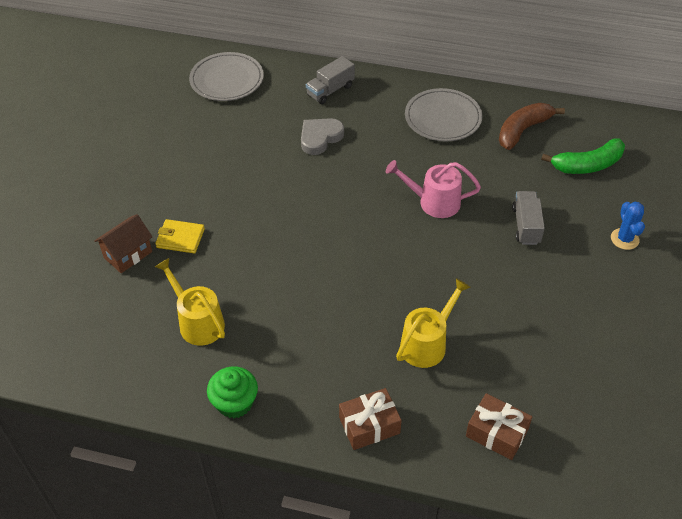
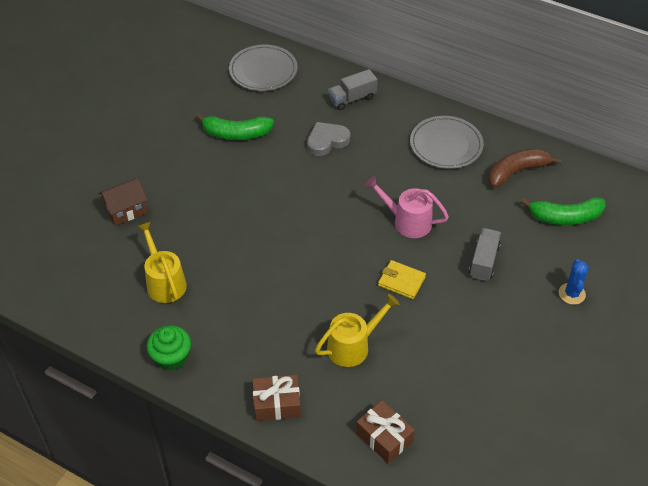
camera: 15 degrees right, 0 degrees up
yellow wallet [155,219,205,253] -> yellow wallet moved to [378,260,426,299]
none -> green banana [196,113,274,140]

